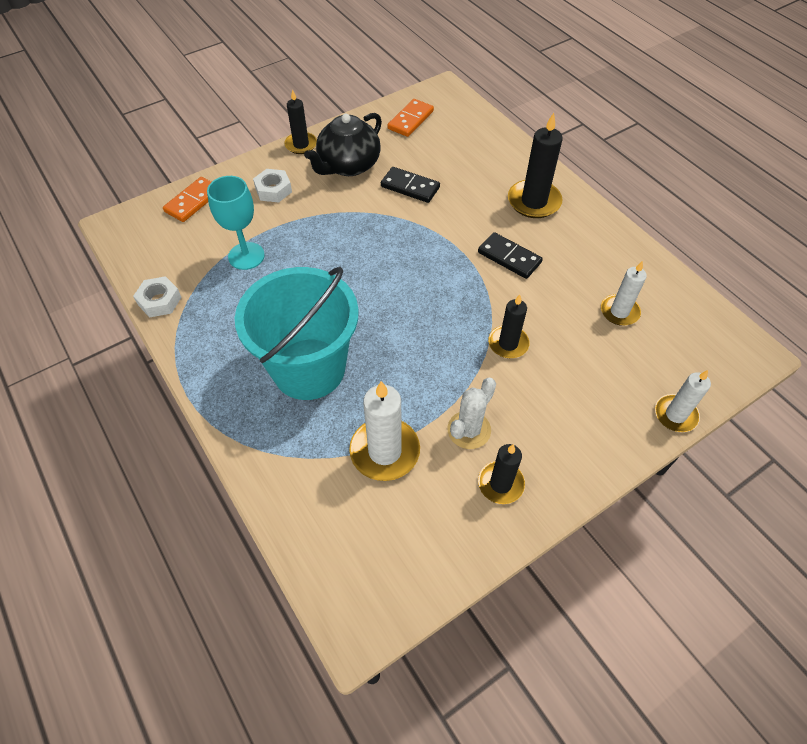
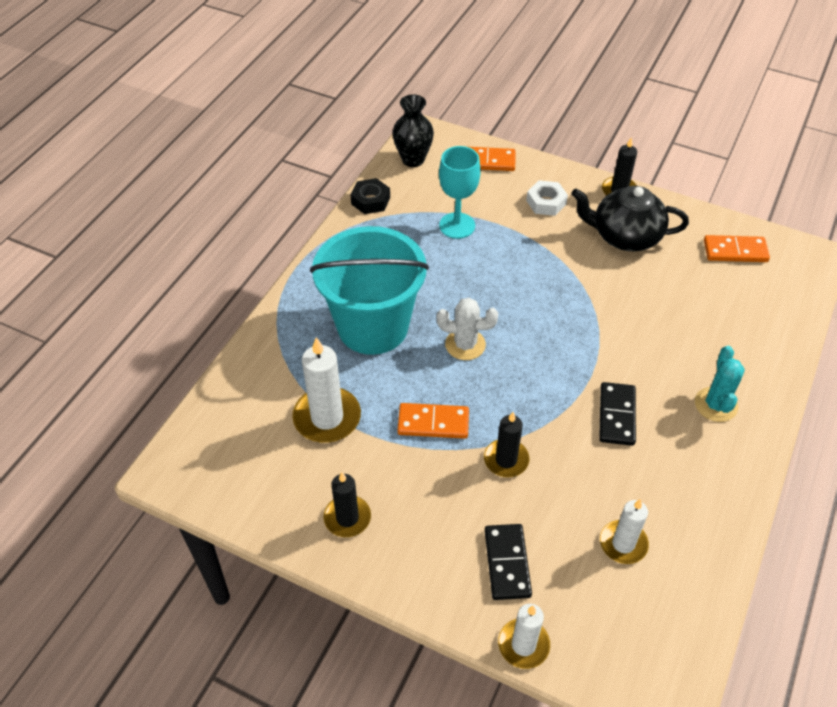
camera: 60 degrees right, 5 degrees down
white nut [133,276,182,318] -> black nut [350,178,390,214]
black domino [381,167,440,203] -> black domino moved to [485,524,532,600]
white cactus [448,378,496,449] -> white cactus moved to [437,298,498,360]
black candle [508,113,563,218] -> turquoise cactus [695,346,745,422]
none -> black vase [393,94,434,167]
none -> orange domino [397,403,469,439]

